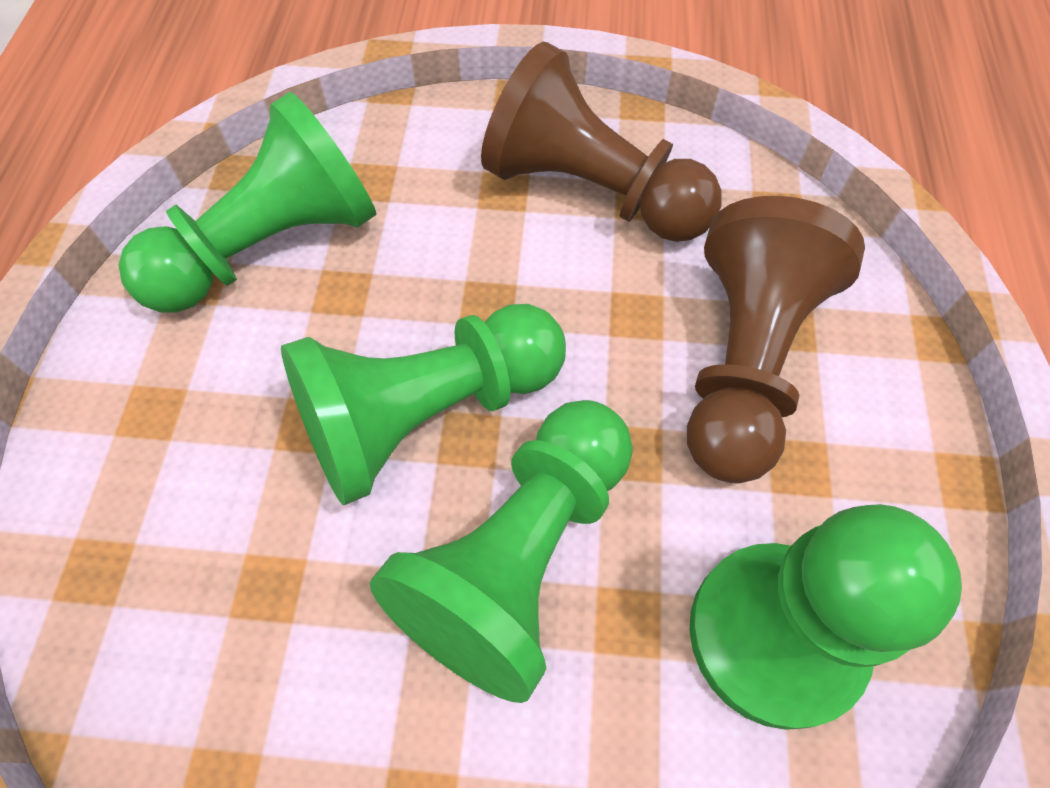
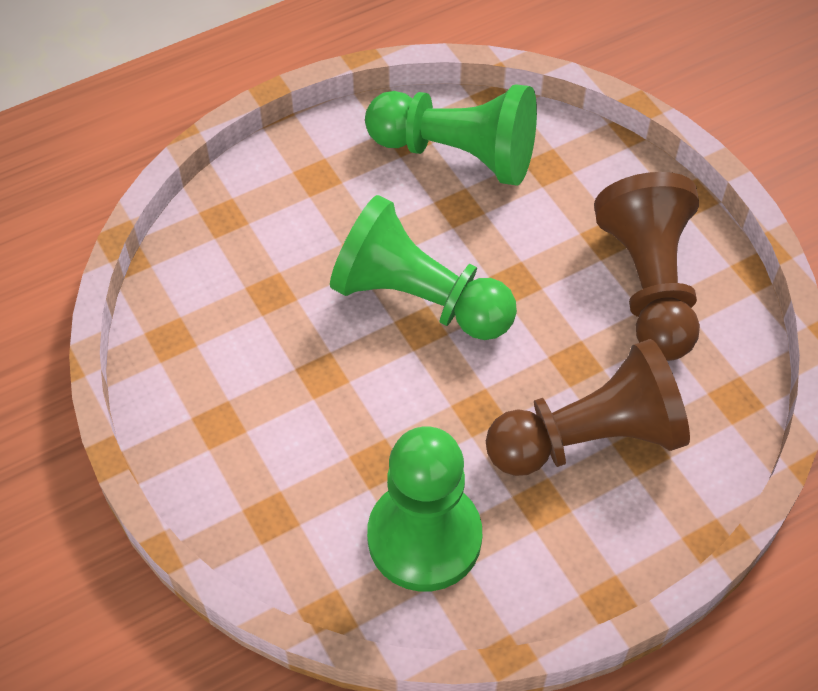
camera: 55 degrees right, 5 degrees down
green pawn [370,400,633,703] -> none

